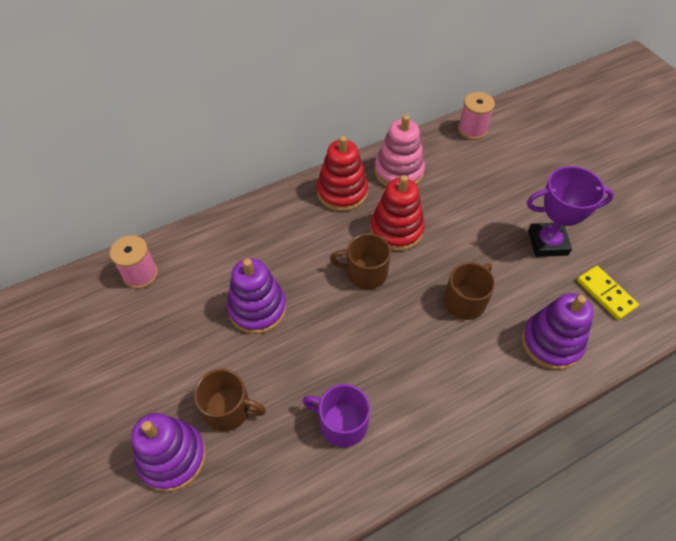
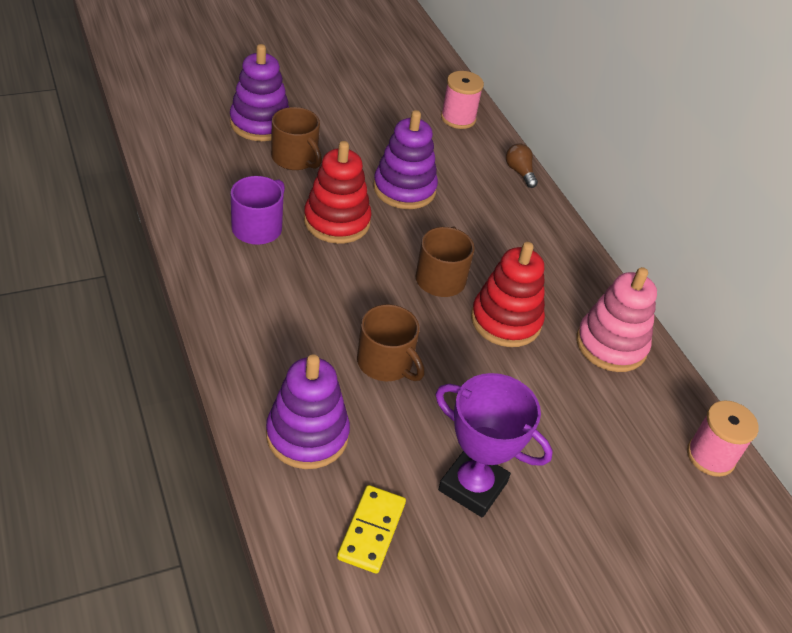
camera: 90 degrees right, 10 degrees down
brown mug [194,369,266,432] -> brown mug turned 60 degrees counterclockwise [271,107,322,170]
red stacking toy [317,136,368,211] -> red stacking toy moved to [304,141,372,244]
purple trophy [527,166,614,257] -> purple trophy turned 60 degrees counterclockwise [436,373,553,517]
yellow domino [577,266,639,320] -> yellow domino turned 45 degrees counterclockwise [337,485,406,574]
none -> brown light bulb [506,144,538,188]

